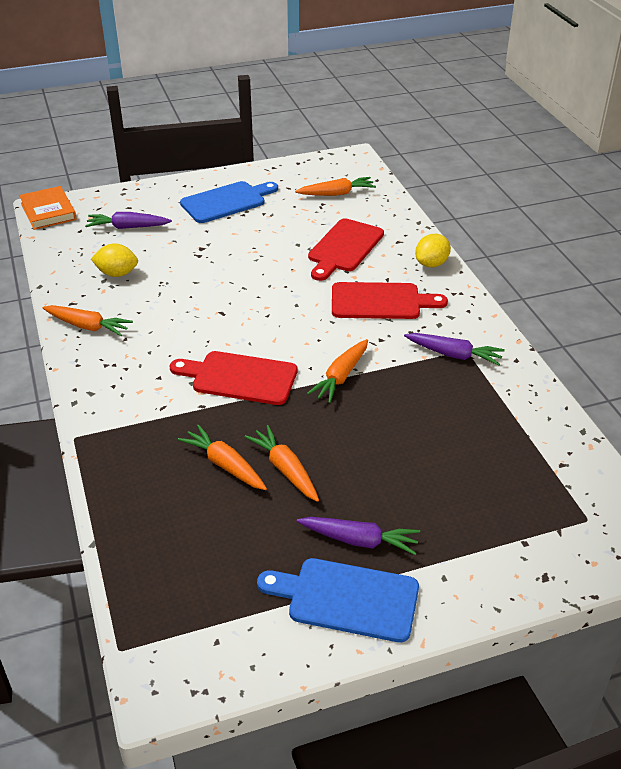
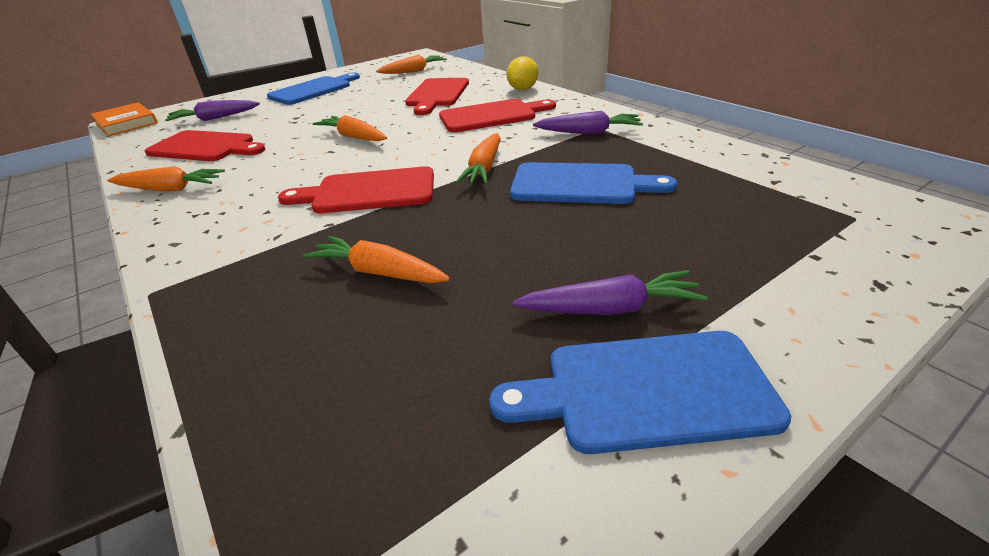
camera: 15 degrees left, 5 degrees down
yellow lemon [91,243,138,277] -> red cutting board [145,130,265,161]
orange carrot [245,425,319,502] -> orange carrot moved to [313,115,387,141]
none -> blue cutting board [510,162,677,204]

